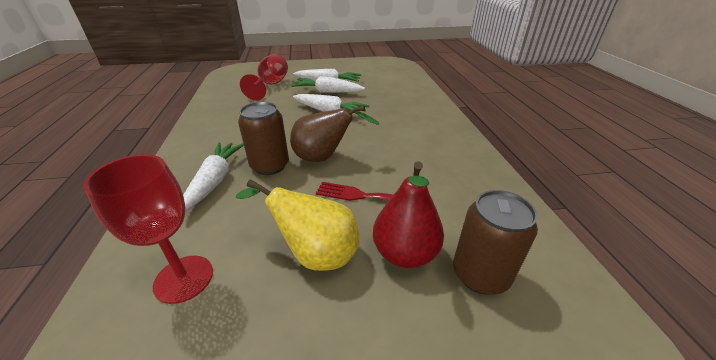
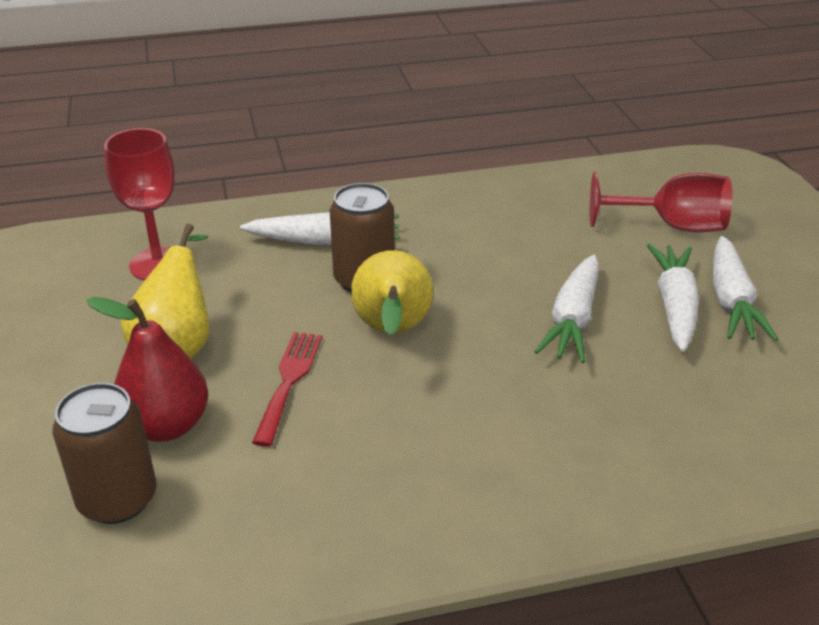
camera: 85 degrees right, 0 degrees up
brown pear [290,105,379,162] -> yellow pear [351,250,433,335]

